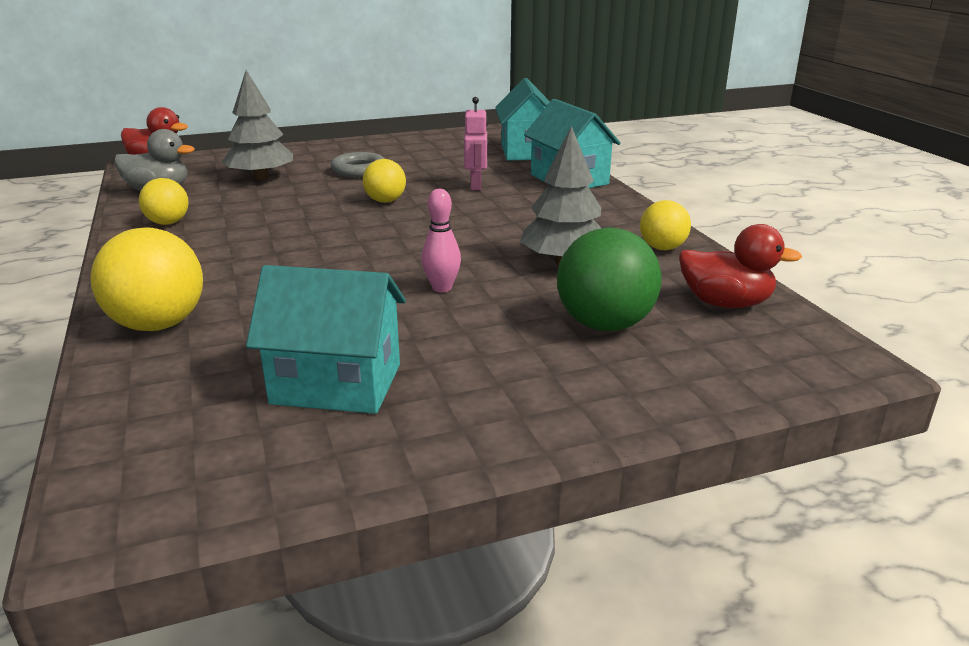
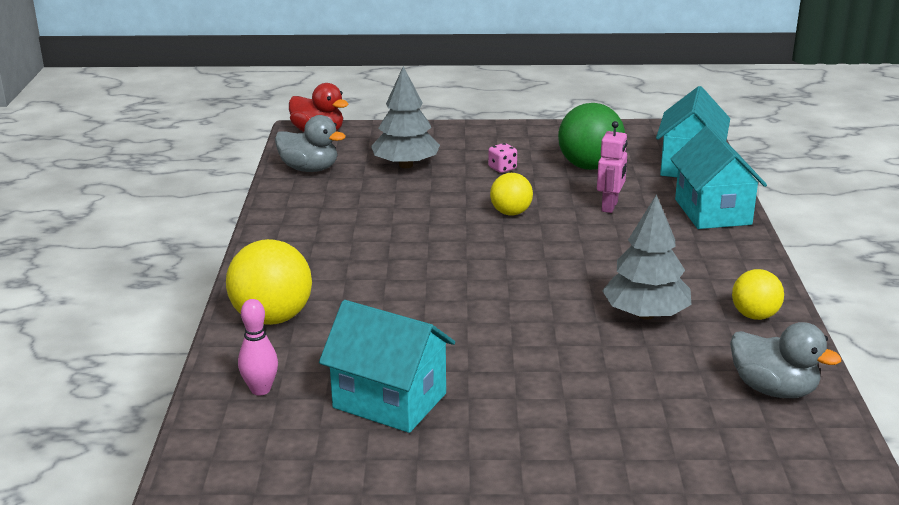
camera: 20 degrees right, 0 degrees up
yellow ball [139,178,189,225] -> none
grey ring [331,152,385,178] -> pink dice [488,143,517,173]
pink bowling pin [421,189,461,292] -> pink bowling pin moved to [238,299,278,396]
green ball [557,228,661,331] -> green ball moved to [558,103,625,170]
red duck [679,224,802,308] -> grey duck [730,322,841,398]

